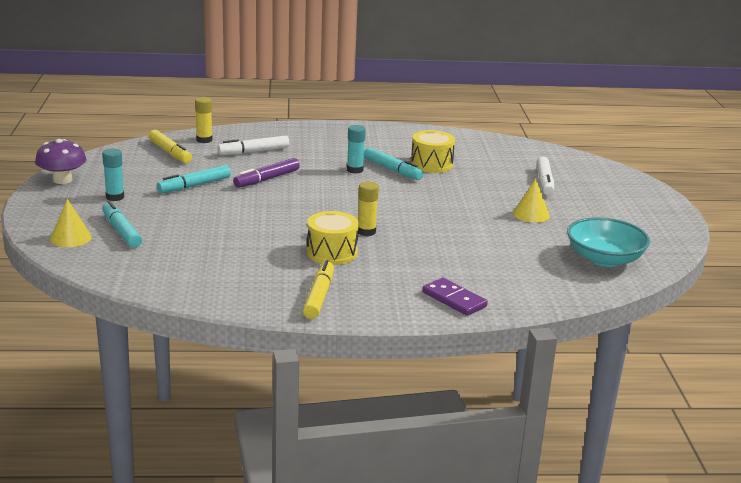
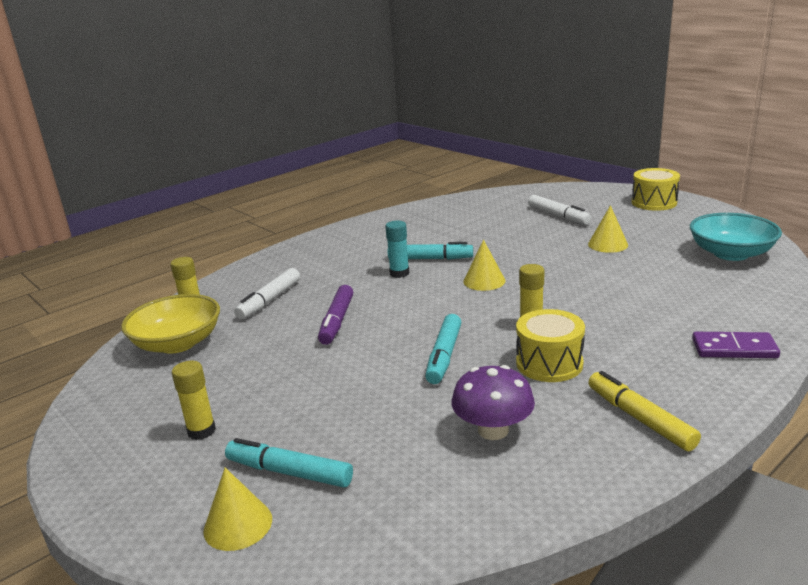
camera: 35 degrees left, 0 degrees up
purple mushroom [35,139,86,184] -> purple mushroom moved to [452,365,535,440]
turquoise glue stick [102,149,124,201] -> yellow glue stick [172,361,216,440]
yellow marker [149,130,192,163] -> yellow bowl [121,294,220,354]
turquoise marker [157,165,231,193] -> turquoise marker moved to [425,314,461,384]
yellow drum [411,130,455,173] -> yellow drum moved to [632,168,680,211]
none -> yellow cone [463,240,506,291]

